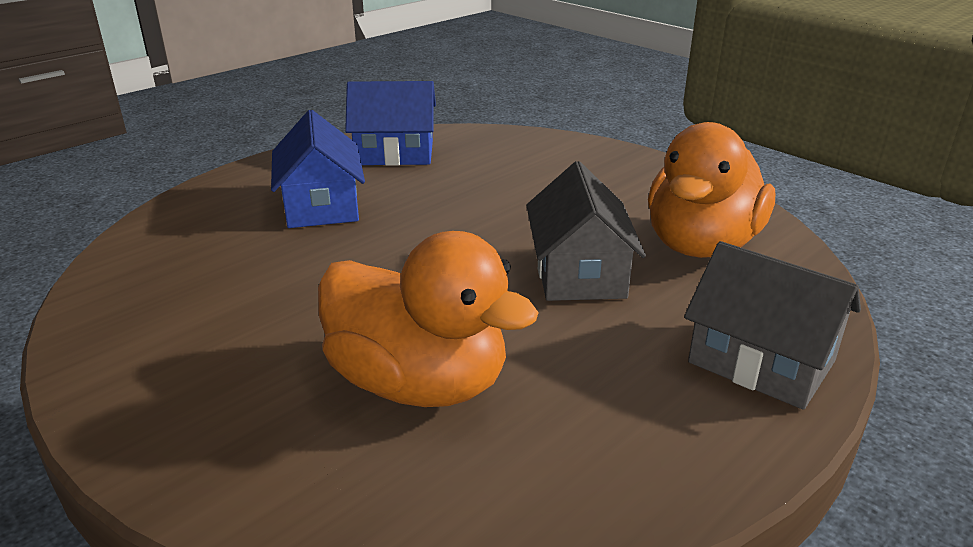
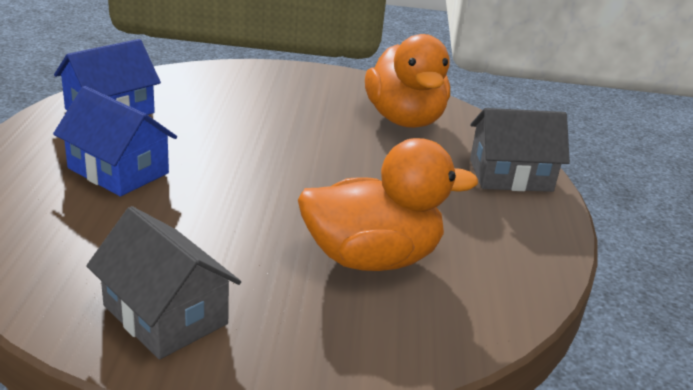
camera: 45 degrees left, 0 degrees up
grey house [526,161,646,301] -> grey house moved to [86,206,241,359]

